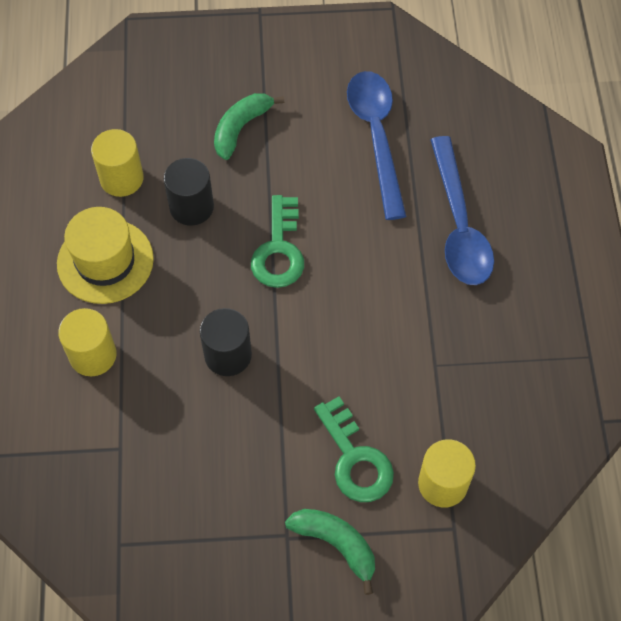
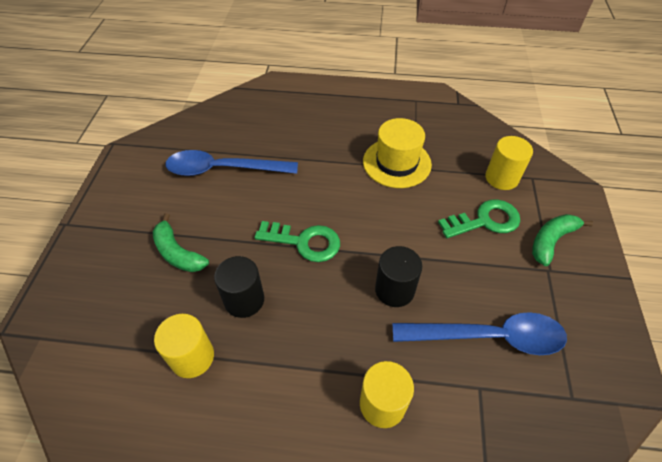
camera: 80 degrees left, 10 degrees down
yellow hat [57,207,154,304] -> yellow hat moved to [363,118,432,188]
blue spoon [430,136,494,285] -> blue spoon moved to [392,312,567,355]

